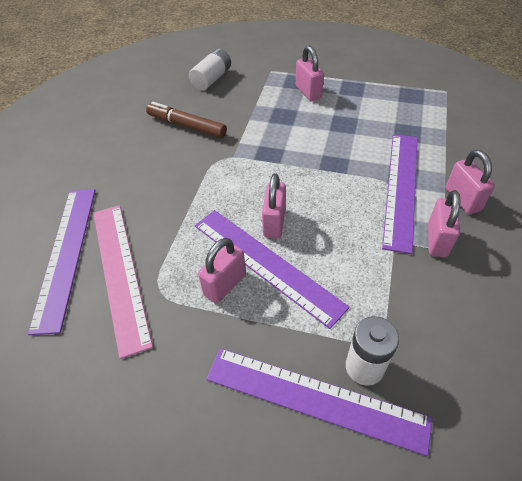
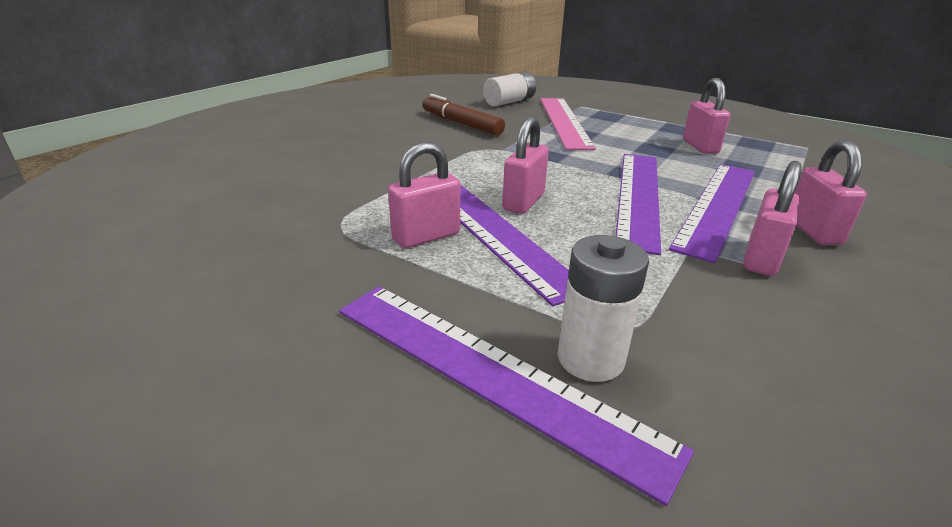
camera: 15 degrees right, 20 degrees down
purple ruler [28,189,96,335] -> purple ruler moved to [616,154,661,255]
pink ruler [93,205,153,359] -> pink ruler moved to [540,98,596,150]
pink padlock [296,46,324,101] -> pink padlock moved to [683,78,730,154]

